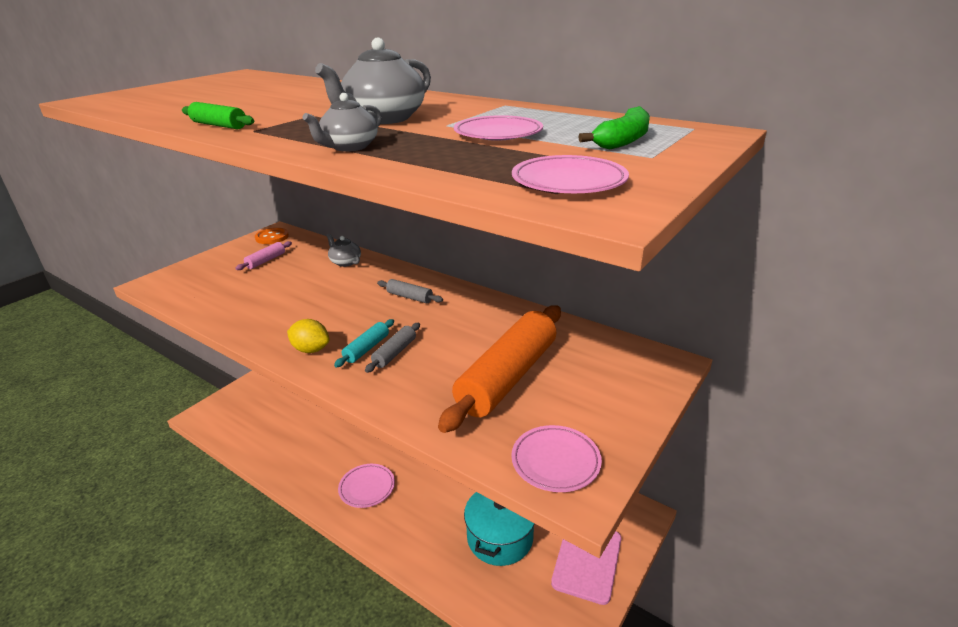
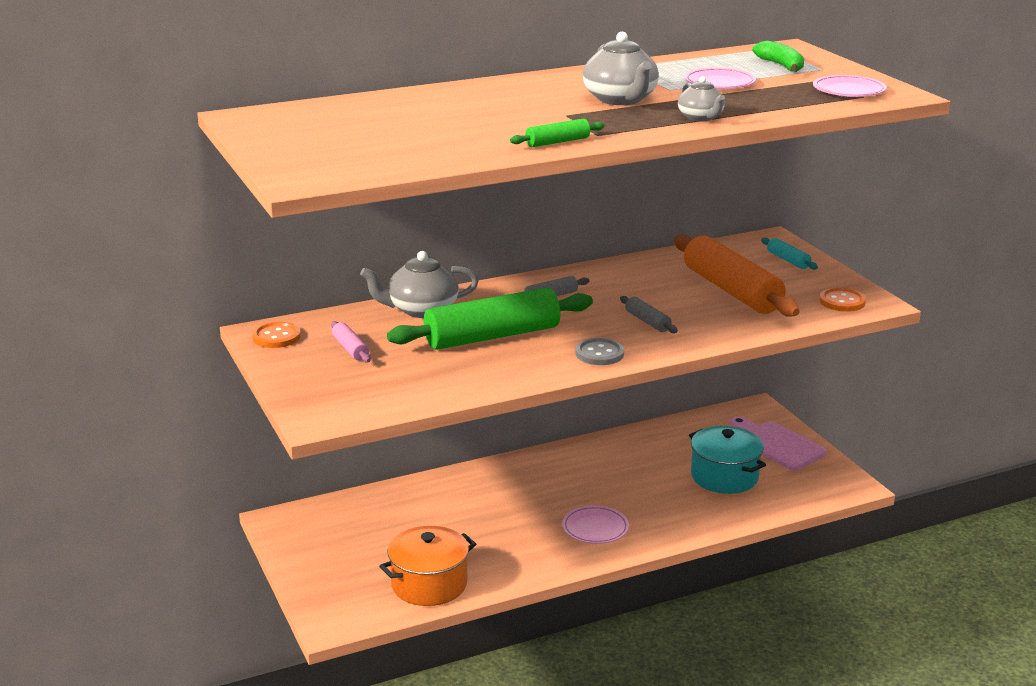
camera: 60 degrees left, 5 degrees down
yellow lemon [287,319,329,353] -> grey button [575,338,624,365]
grey teapot [326,234,361,267] -> grey teapot [360,251,479,318], size x1.68
turquoise rolling pin [334,319,394,367] -> turquoise rolling pin moved to [761,238,818,270]
pink plate [511,425,602,492] -> orange button [819,288,866,312]
none -> orange pot [379,526,476,606]
none -> green rolling pin [387,288,593,350]

